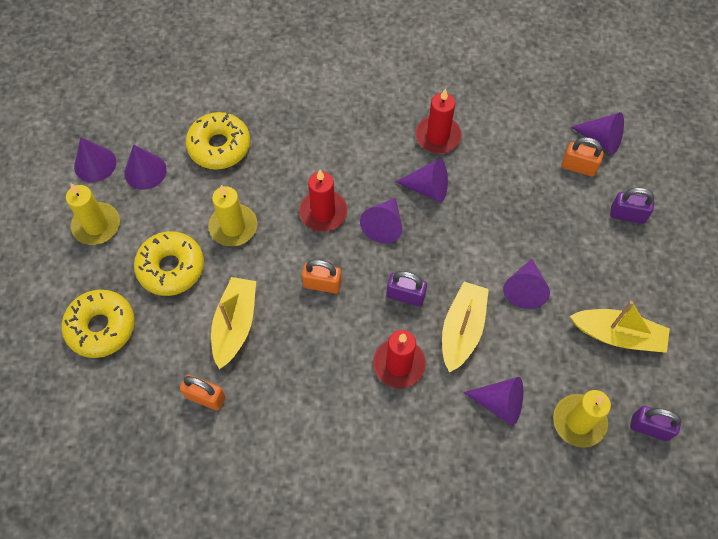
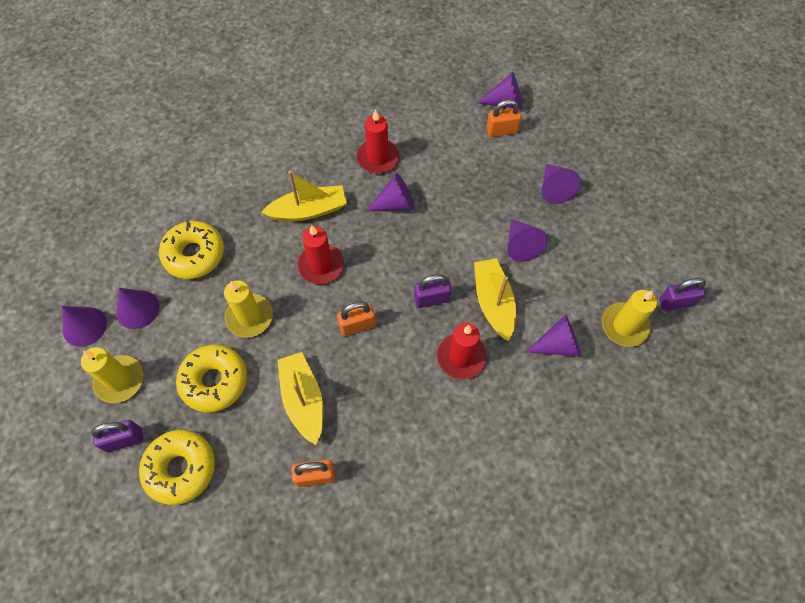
camera: 30 degrees left, 0 degrees up
purple cone [360,198,402,244] -> purple cone moved to [542,164,581,204]
yellow boat [570,301,670,353] -> yellow boat moved to [261,171,347,221]
purple padlock [610,187,654,224] -> purple padlock moved to [91,420,143,452]

